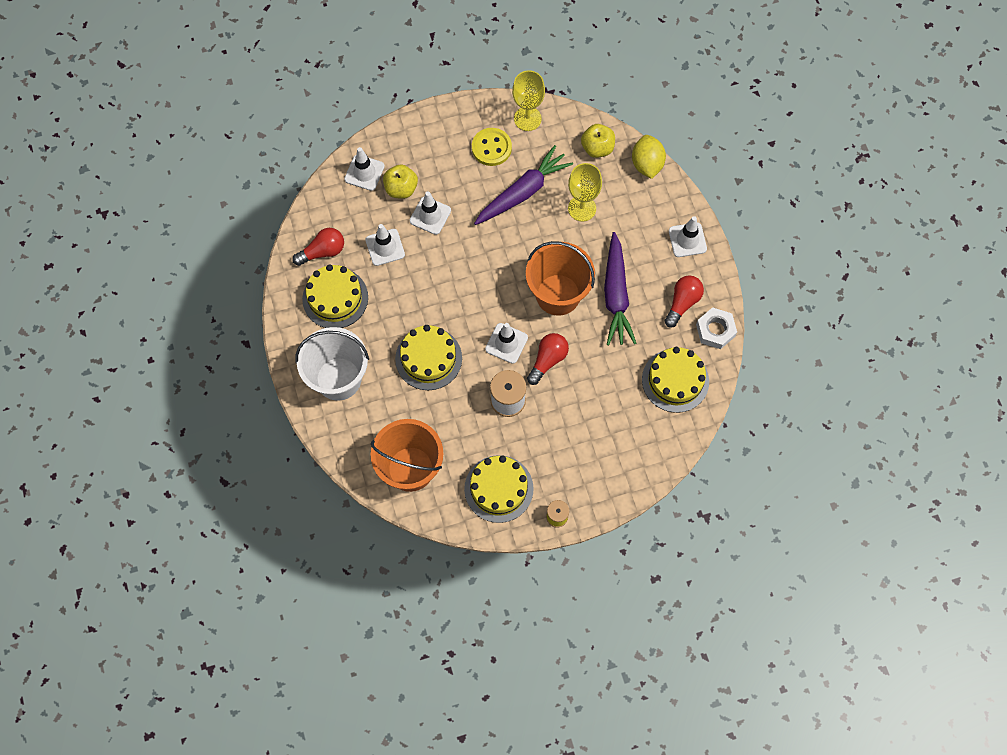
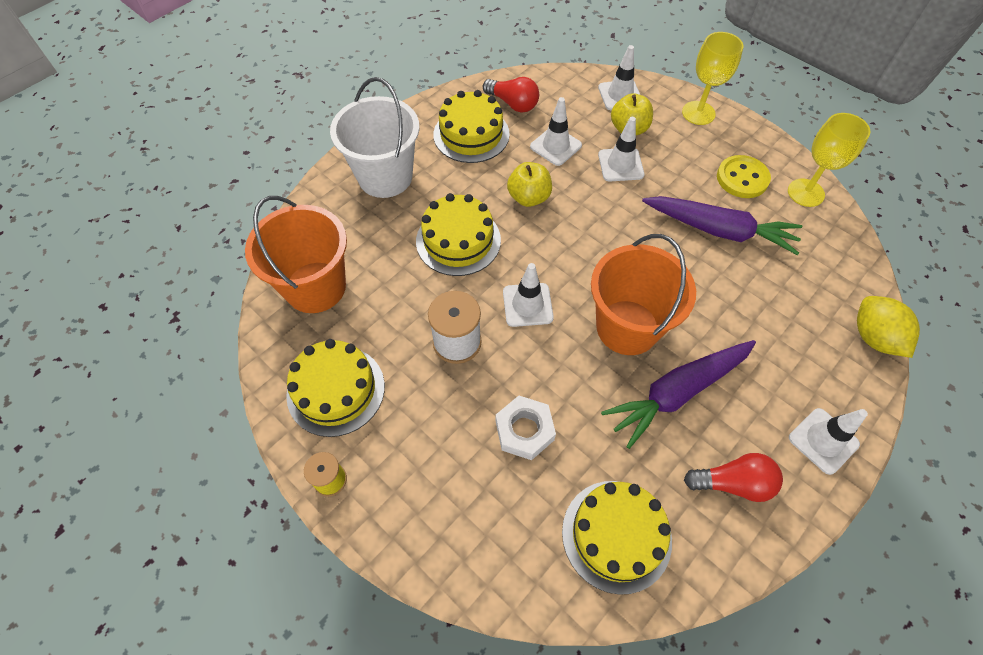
camera: 60 degrees right, 10 degrees down
red light bulb [527,333,569,385] -> none
yellow goblet [568,163,602,222] -> yellow goblet moved to [682,32,743,125]
yellow apple [581,124,615,158] -> yellow apple moved to [507,162,552,207]
yellow lemon [632,135,666,179] -> yellow lemon turned 75 degrees counterclockwise [857,296,920,358]
white nut [696,307,737,349] -> white nut moved to [496,396,556,460]

